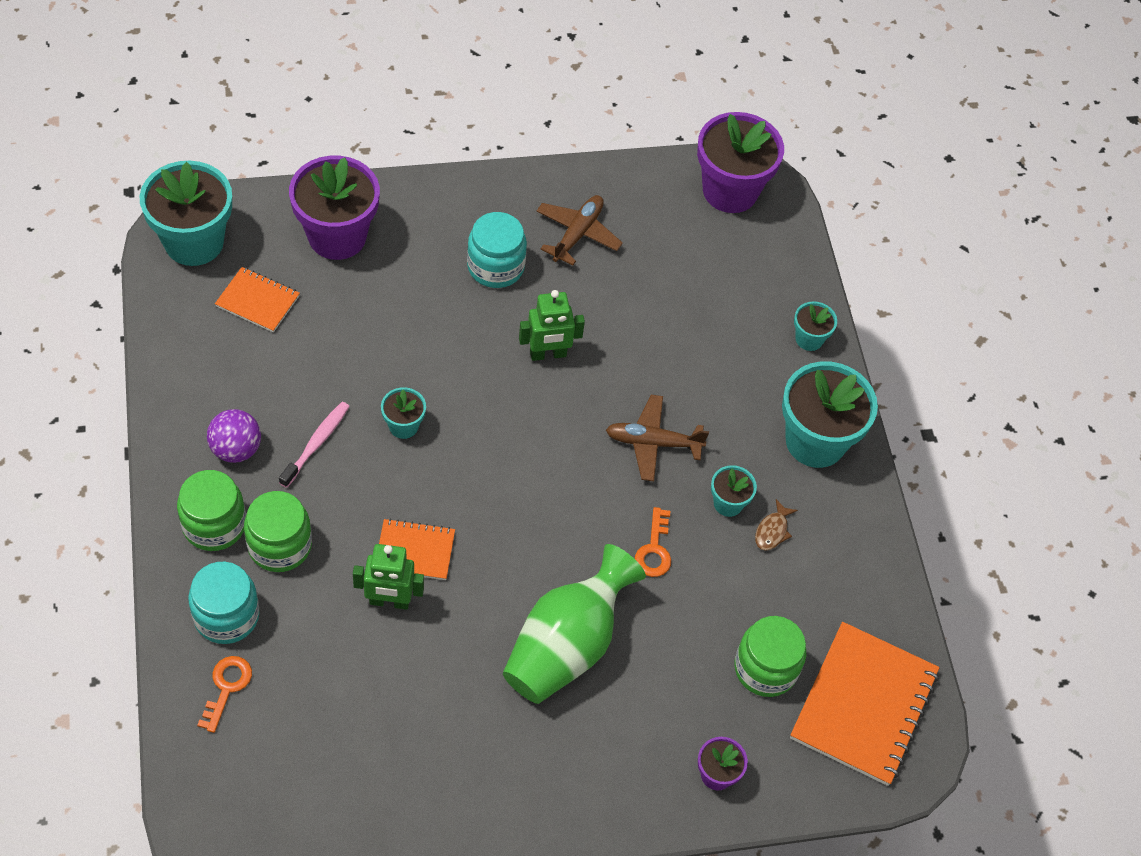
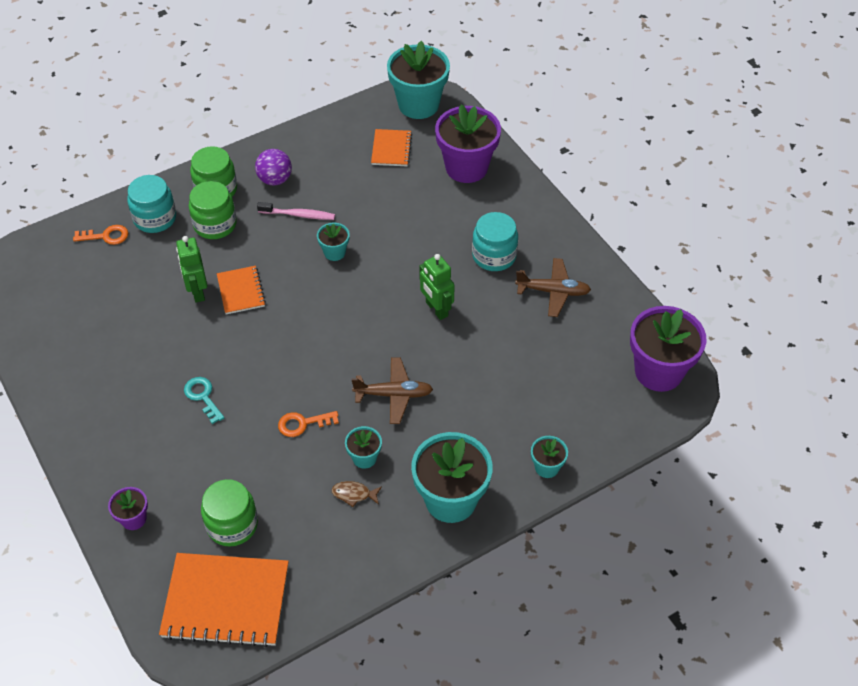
camera: 75 degrees right, 5 degrees down
green vase [503,544,646,704] -> turquoise key [184,377,224,424]
brown plane [606,395,709,481] -> brown plane turned 105 degrees clockwise [352,358,433,424]

